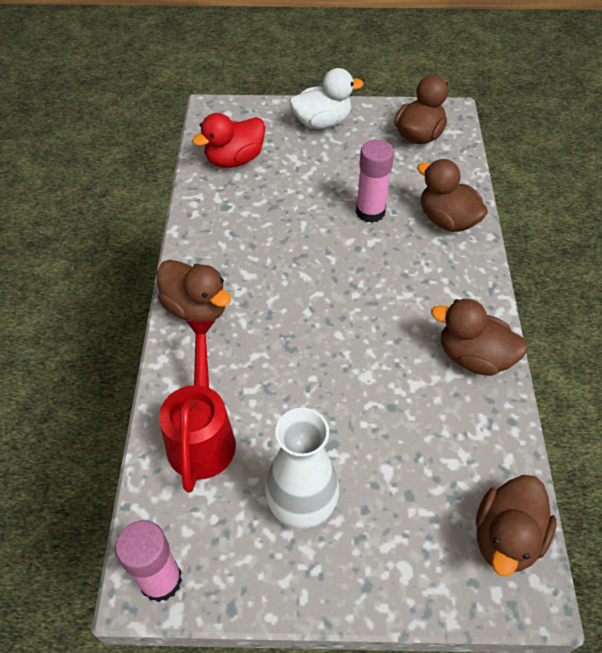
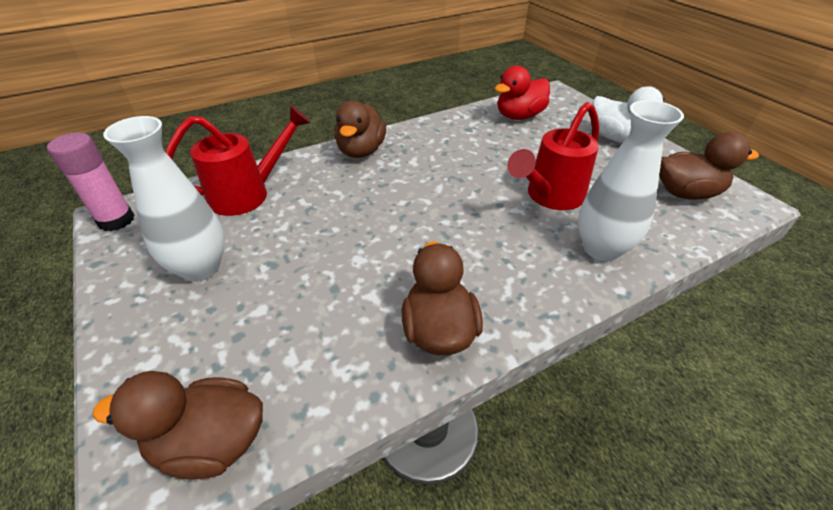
camera: 60 degrees right, 10 degrees down
red duck [192,113,265,168] -> red duck turned 60 degrees counterclockwise [494,66,550,120]
pink glue stick [356,140,394,223] -> red watering can [507,102,599,210]
brown duck [417,159,488,232] -> white vase [578,100,684,261]

